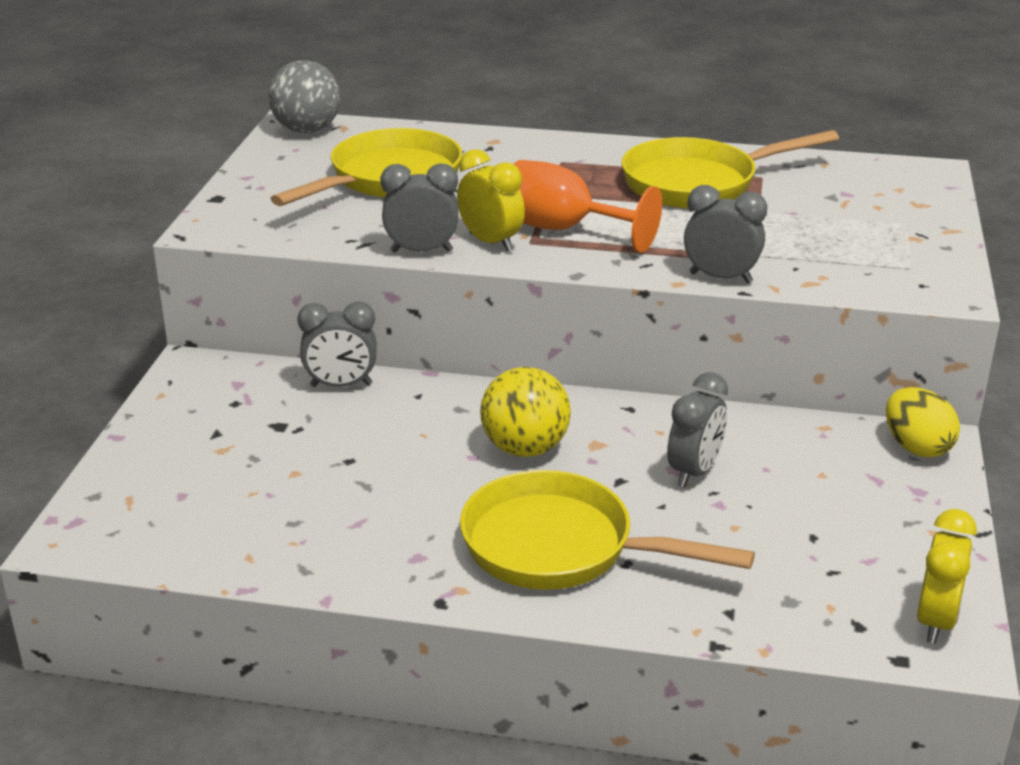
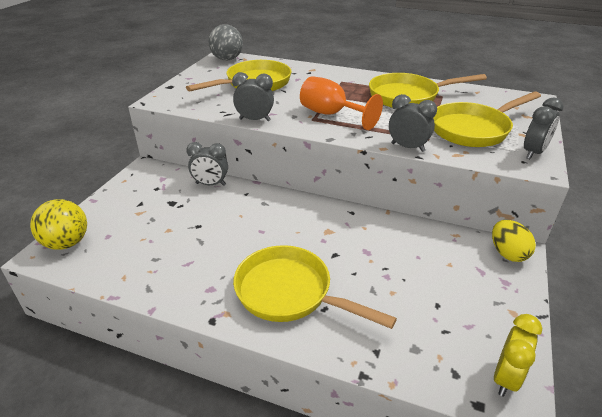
camera: 10 degrees right, 5 degrees up
yellow clock [457,149,525,252] -> none
yellow ball [480,367,571,457] -> yellow ball moved to [30,199,87,250]
grey clock [667,372,728,487] -> grey clock moved to [524,98,564,159]
none -> yellow pan [433,91,541,147]

